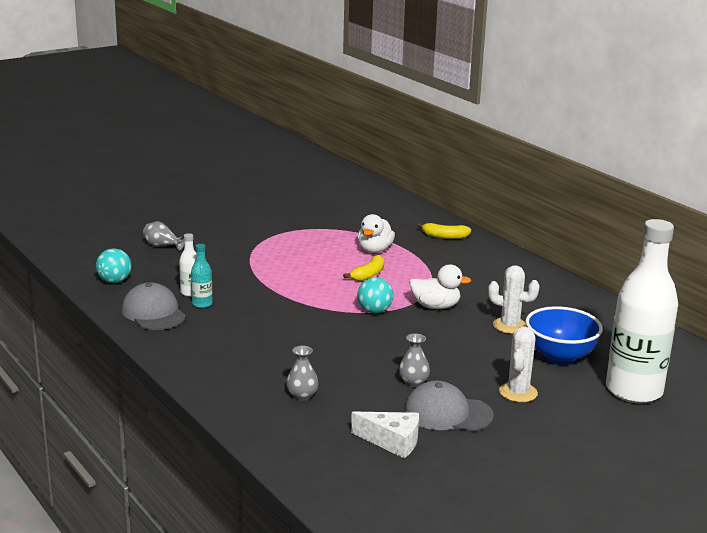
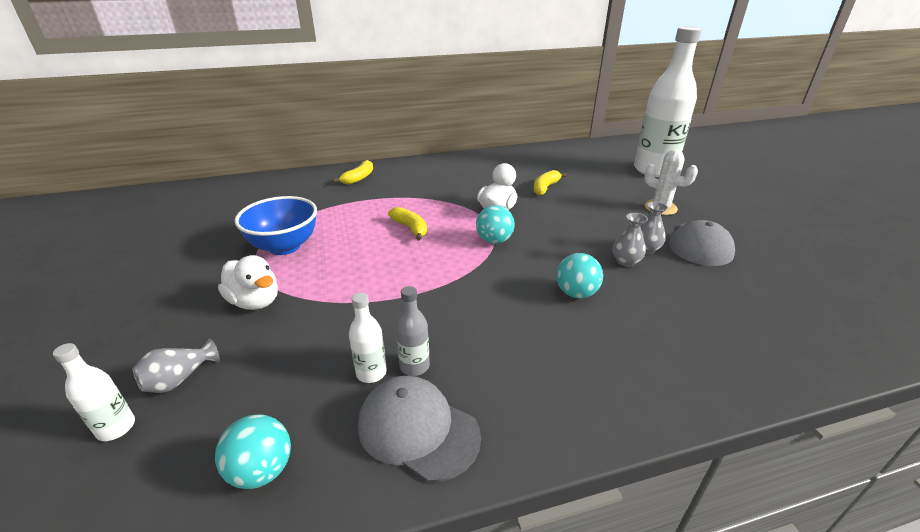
camera: 70 degrees left, 10 degrees up
grey cap [122,282,186,330] -> grey cap turned 45 degrees clockwise [358,376,481,482]
turquoise bottle [191,244,212,308] -> grey bottle [395,286,430,376]
grey vase [286,346,319,401] -> grey vase moved to [613,213,648,267]
white cheese [351,412,419,458] -> none
white duck [358,214,395,253] -> white duck moved to [218,255,278,310]
white cactus [488,265,540,334] -> yellow banana [534,170,567,196]
blue bowl [525,306,603,365] -> blue bowl moved to [235,196,317,255]
none -> white bottle [53,343,135,441]
none -> turquoise ball [556,253,603,298]

